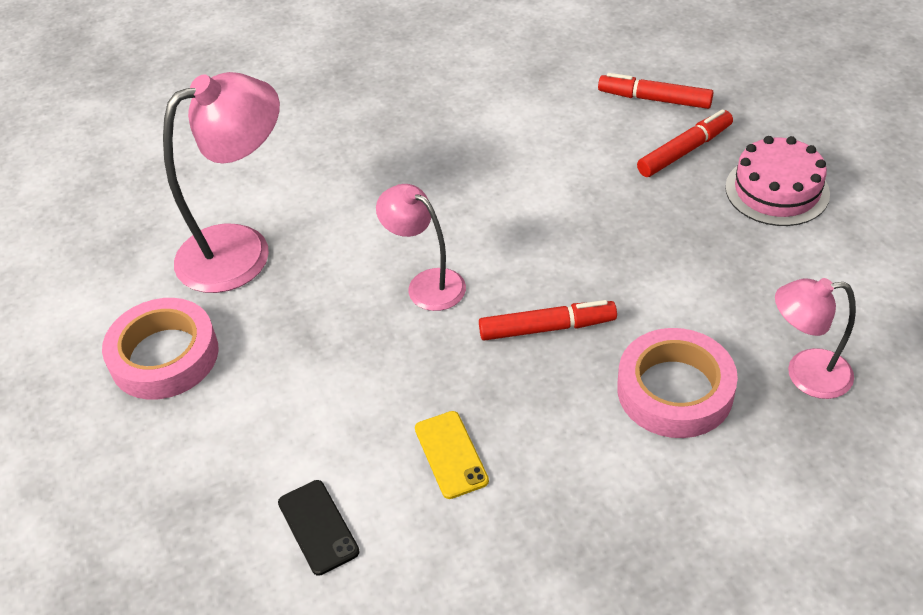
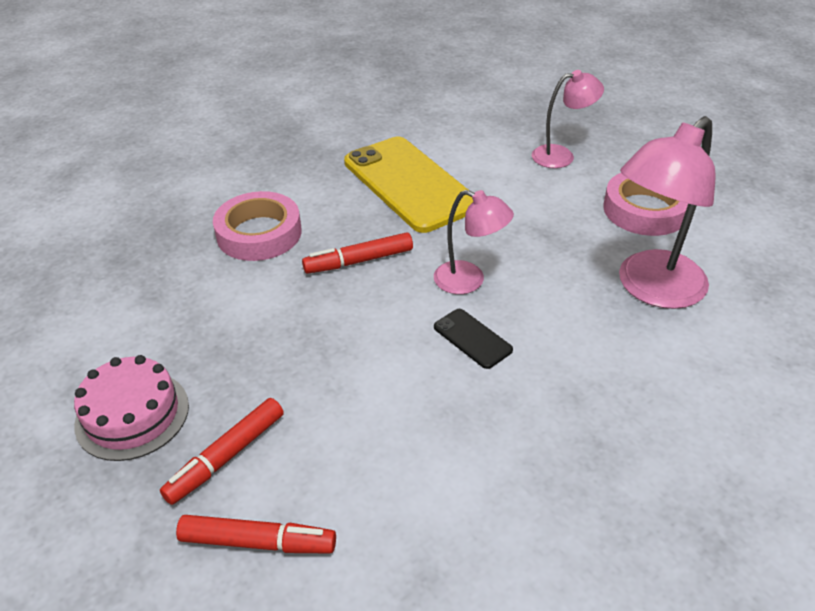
camera: 165 degrees right, 5 degrees down
black phone [278,480,360,576] -> black phone moved to [434,309,513,369]
yellow phone [415,411,489,499] -> yellow phone [344,137,473,233], size x2.37
pink lamp [775,278,856,399] -> pink lamp moved to [532,70,604,168]

